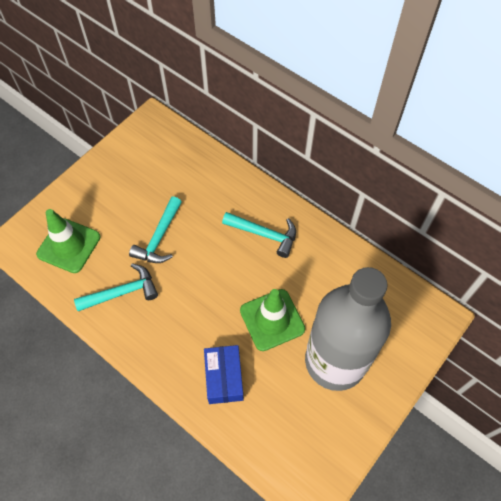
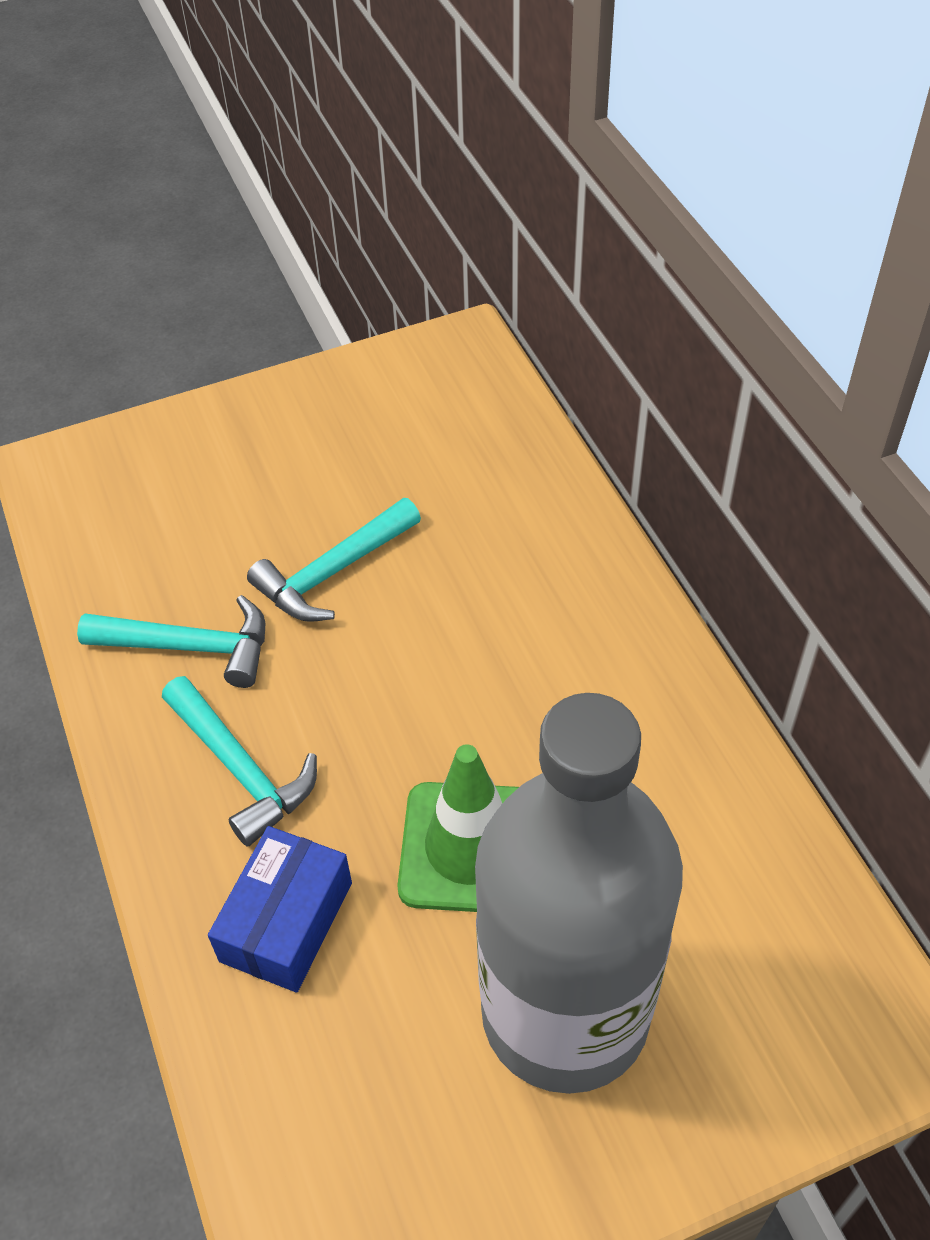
camera: 30 degrees right, 10 degrees down
green traffic cone [36,209,101,273] -> none
turquoise hammer [222,212,296,258] -> turquoise hammer moved to [162,676,317,847]

